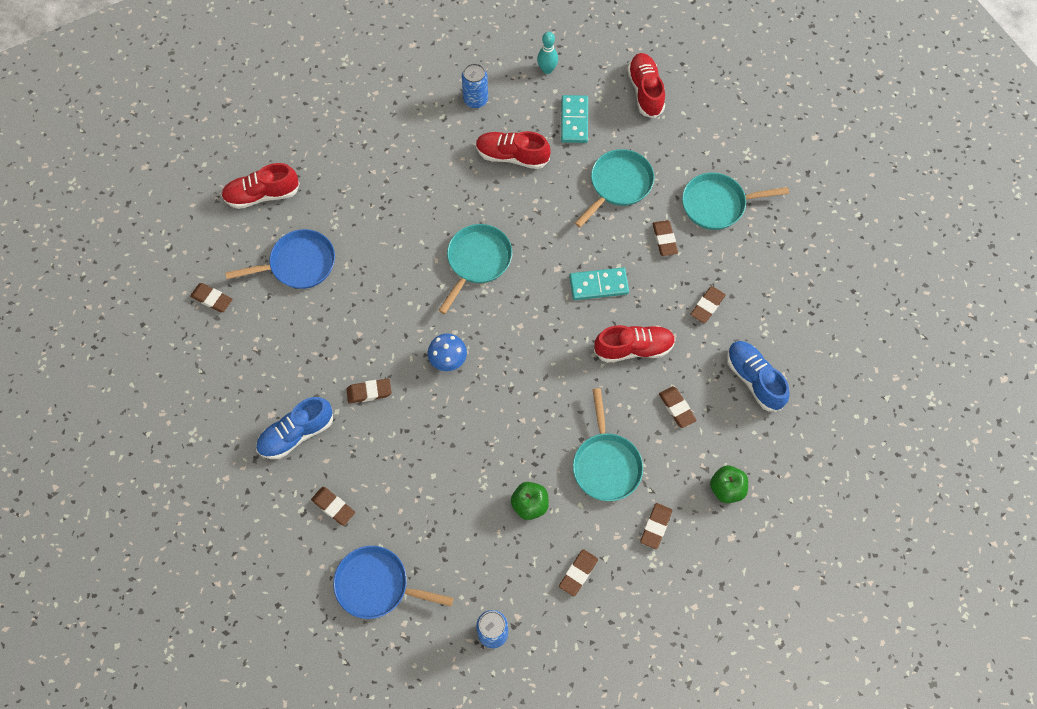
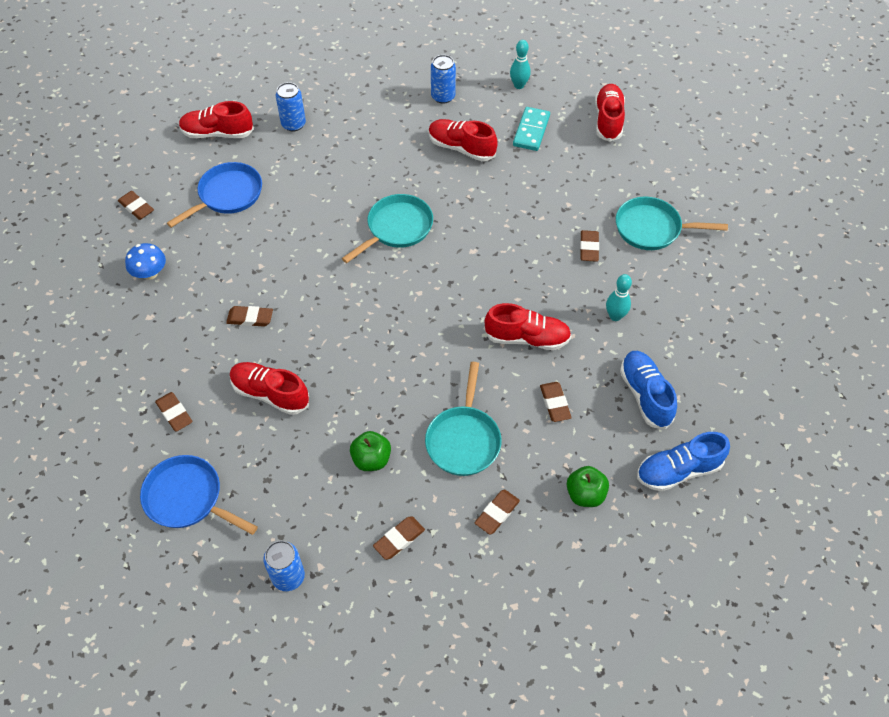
camera: 15 degrees right, 10 degrees down
blue pan [225,229,335,289] -> blue pan turned 45 degrees counterclockwise [167,162,262,228]
blue shoe [256,397,333,459] -> blue shoe moved to [637,432,730,491]
blue mushroom [427,334,467,371] -> blue mushroom moved to [125,243,166,280]
turquoise domino [569,267,629,300] -> none
turquoise pan [575,149,654,228] -> none
brown eraser [690,286,726,323] -> turquoise bowling pin [606,274,632,321]
none -> red shoe [230,362,309,415]
none -> blue can [276,82,306,132]

